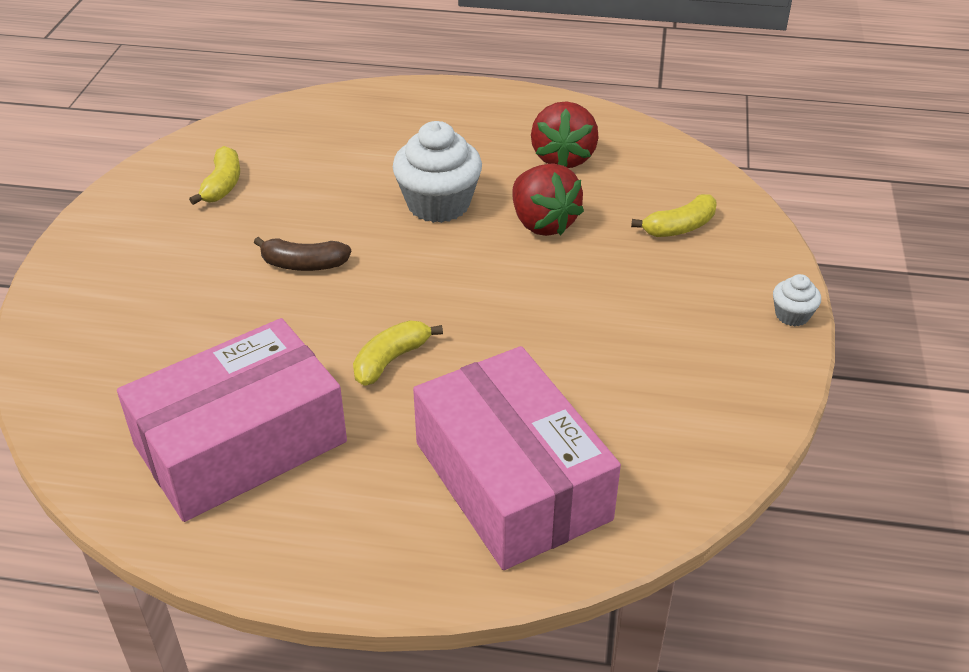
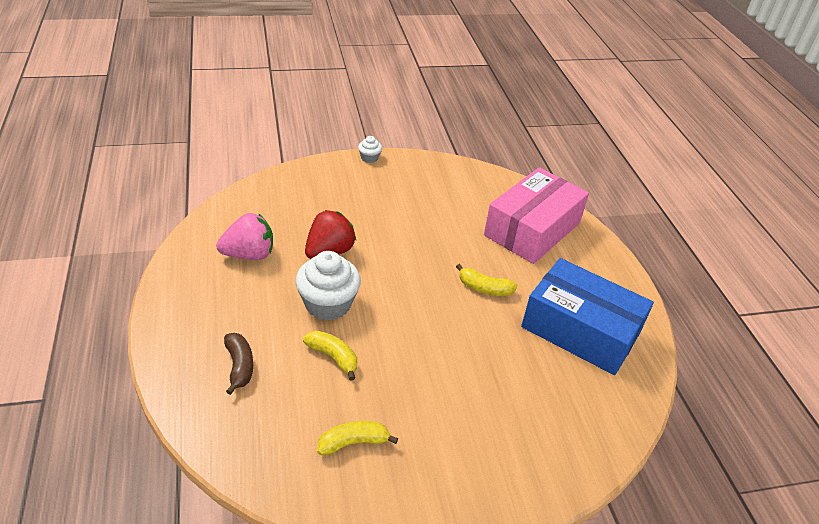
camera: 115 degrees left, 0 degrees up
pink box [117,318,347,522] -> blue box [521,258,654,375]
brown banana [254,237,351,271] -> brown banana moved to [224,333,253,395]
red strawberry [531,101,598,168] -> pink strawberry [216,213,273,260]
yellow banana [631,194,717,237] -> yellow banana moved to [303,330,357,381]

